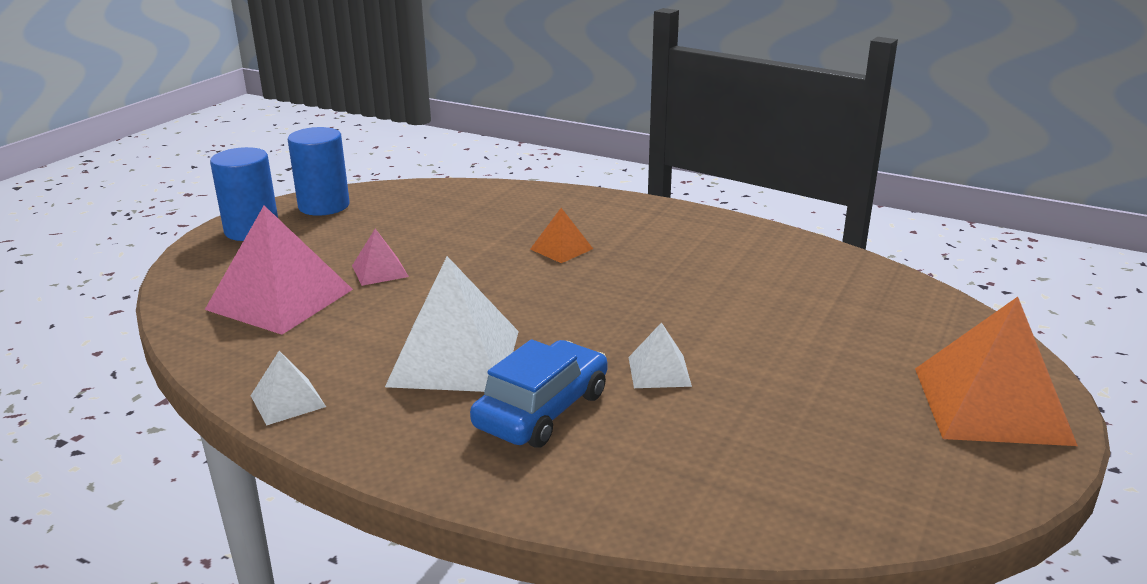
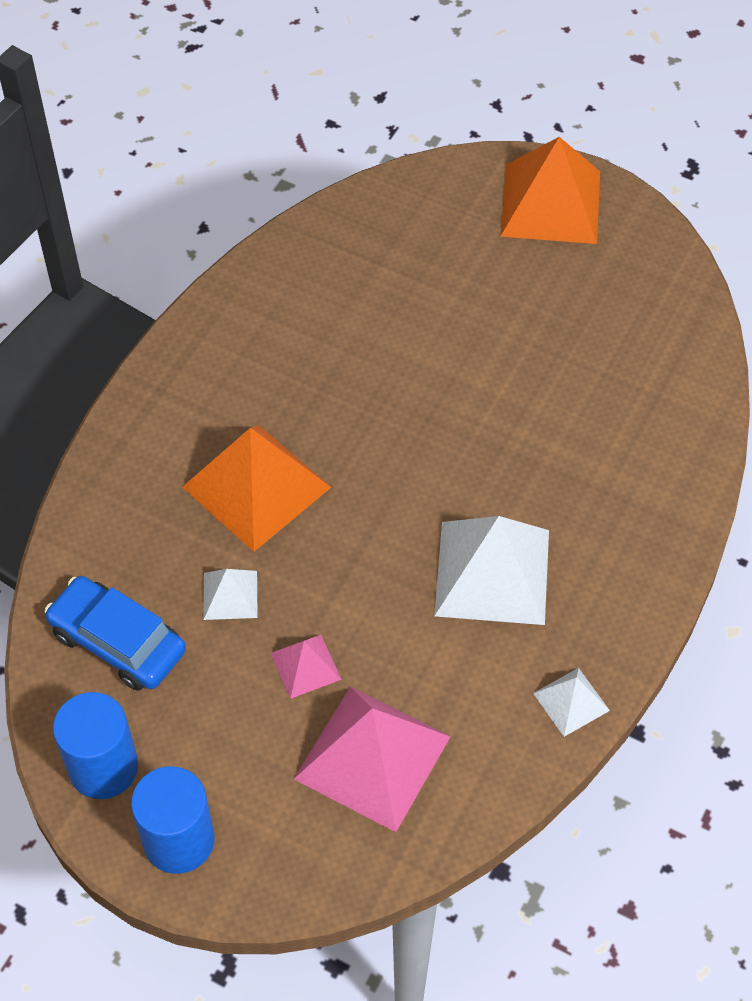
camera: 90 degrees left, 30 degrees up
blue car [470,339,608,448] -> blue car moved to [44,576,186,691]
orange pyramid [530,208,593,263] -> orange pyramid [182,425,331,552], size x2.05
white pyramid [628,322,692,388] -> white pyramid moved to [204,569,258,620]

